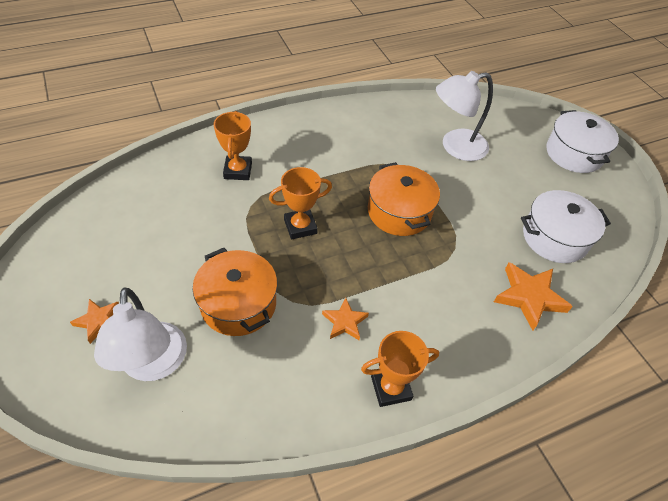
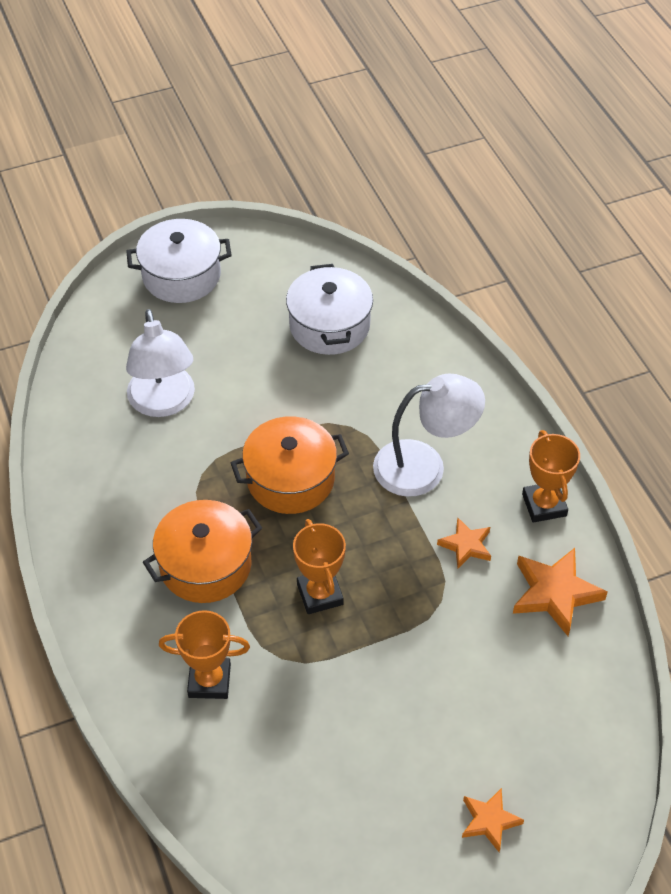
camera: 85 degrees left, 0 degrees up
white lamp [94,287,187,381] -> white lamp moved to [373,373,485,497]
orange pot [193,248,278,336] -> orange pot moved to [143,500,262,603]
orange star [494,262,573,330] -> orange star moved to [513,548,608,636]

